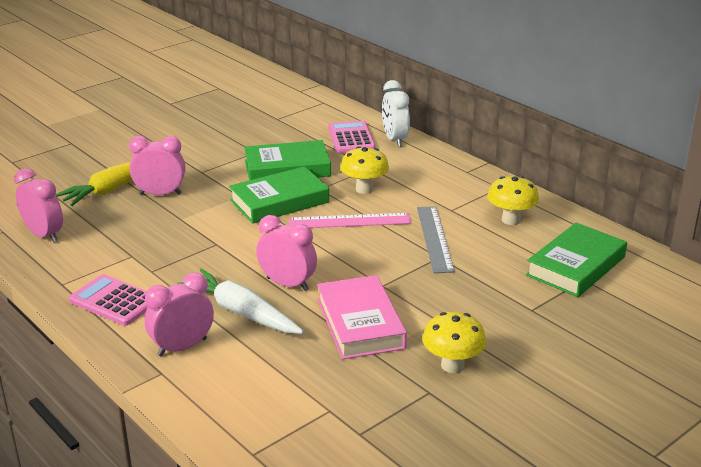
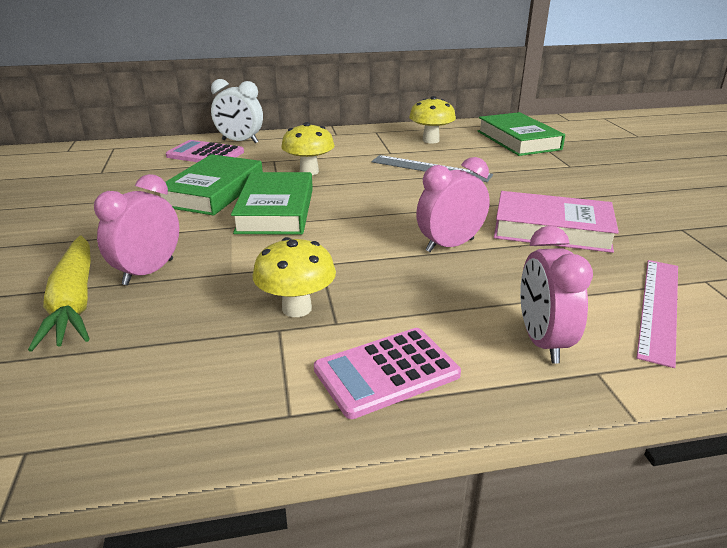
camera: 60 degrees left, 0 degrees up
pink clock [14,168,63,242] -> none
white carrot [177,269,304,334] -> none
pink ruler [289,213,411,228] -> pink ruler moved to [636,260,678,368]
yellow mushroom [422,312,486,373] -> yellow mushroom moved to [253,237,336,317]

